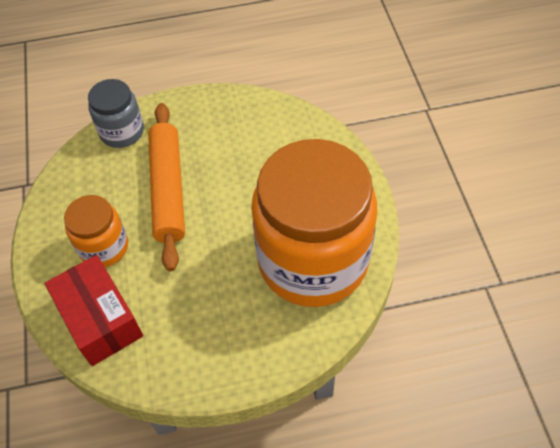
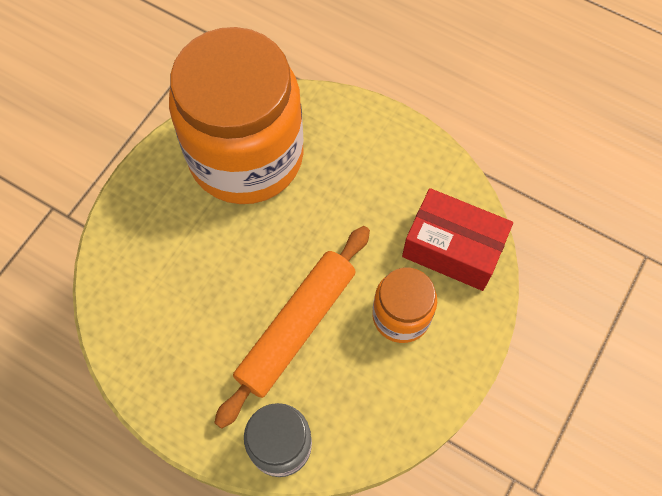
camera: 140 degrees left, 10 degrees up
red box [44,255,143,366] -> red box turned 75 degrees counterclockwise [402,188,513,291]

